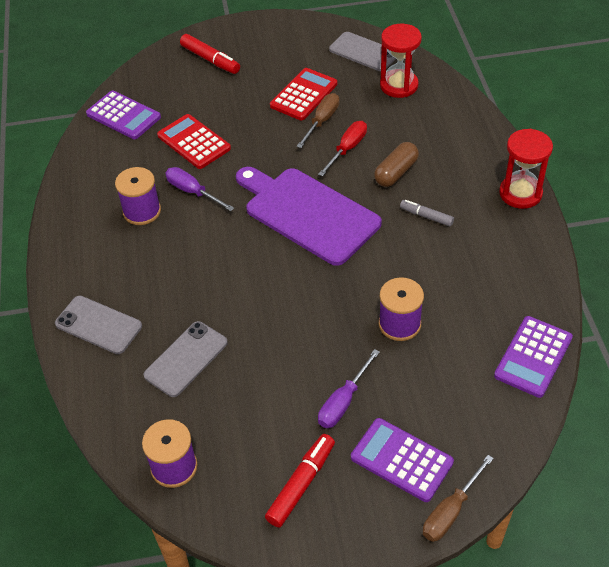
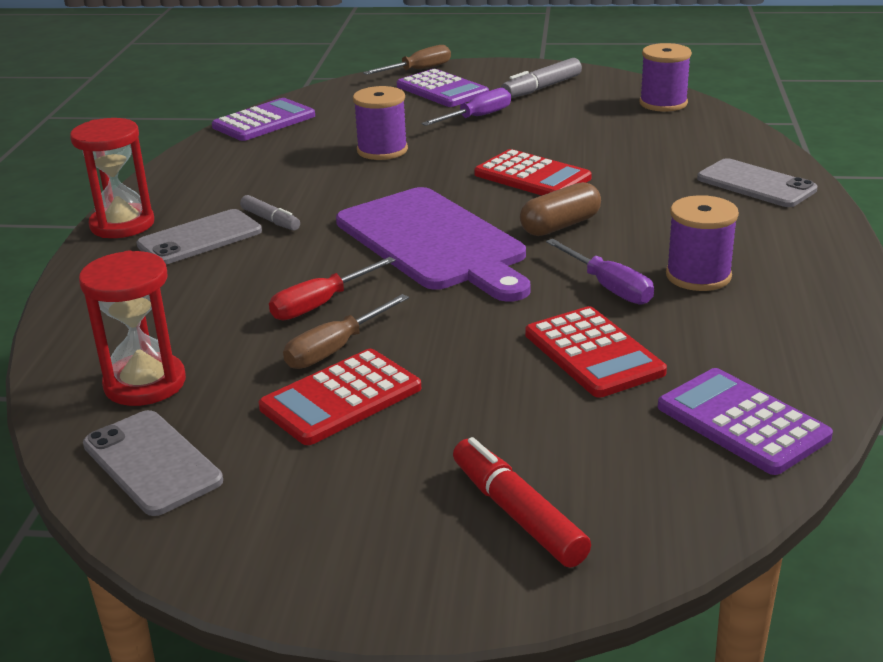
camera: 165 degrees left, 20 degrees down
grey phone [143,321,228,397] -> grey phone moved to [136,209,262,264]
red marker [265,434,335,528] -> grey marker [501,58,582,98]
brown capsule [374,142,419,187] -> brown capsule moved to [520,182,601,236]
none -> red calculator [474,149,592,196]

